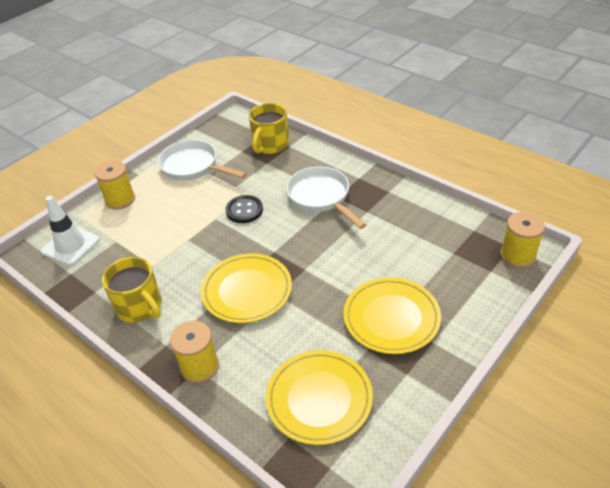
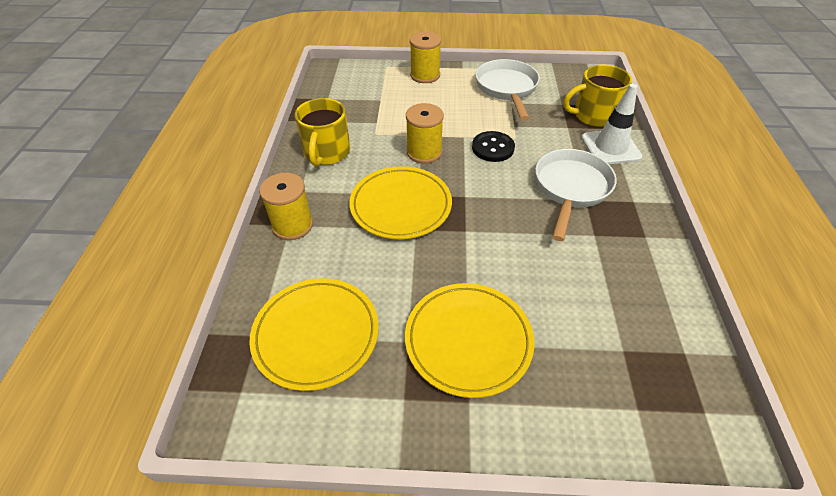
camera: 50 degrees right, 5 degrees up
white traffic cone [41,196,100,266] -> white traffic cone moved to [581,84,642,164]
yellow spool [500,212,545,268] -> yellow spool moved to [406,103,444,163]

